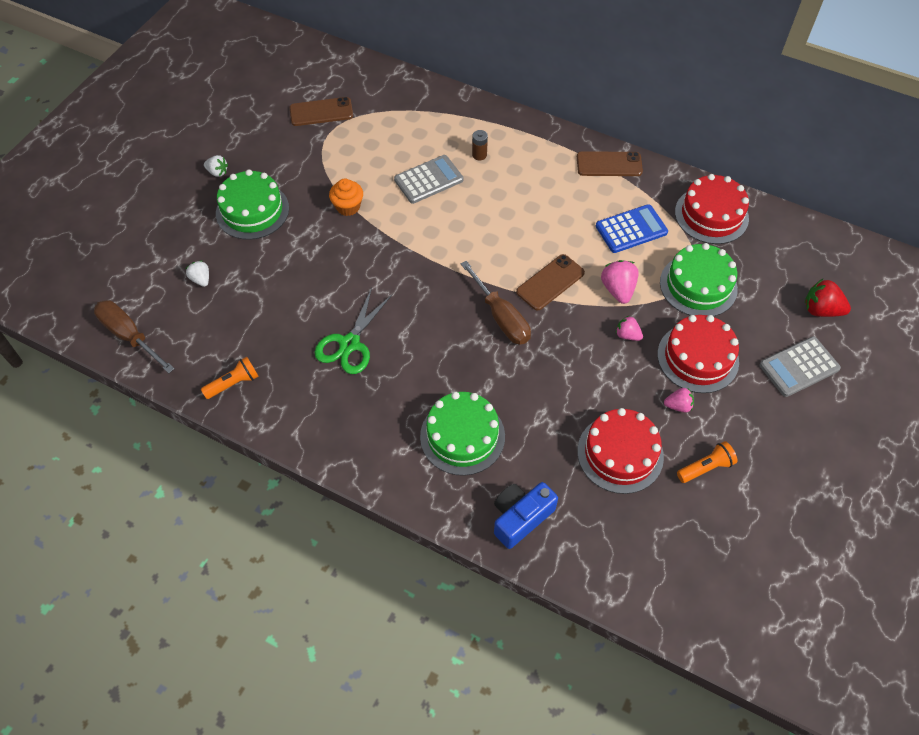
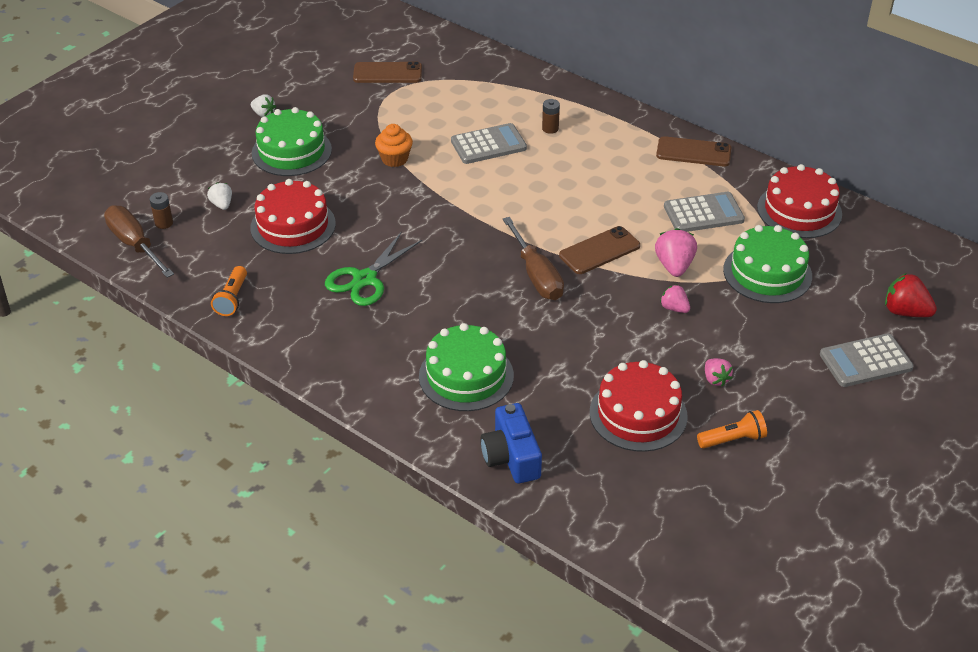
camera: 10 degrees right, 15 degrees down
orange flashlight [201,357,259,399] -> orange flashlight turned 120 degrees clockwise [211,266,247,316]
blue camera [494,482,558,549] -> blue camera turned 75 degrees counterclockwise [480,403,542,484]
blue calculator [596,204,668,253] -> grey calculator [664,192,745,232]
red cake [658,315,739,393] -> red cake moved to [250,179,336,254]
pink strawberry [664,388,694,412] -> pink strawberry turned 60 degrees clockwise [705,358,733,387]
none -> brown battery [150,192,173,229]

